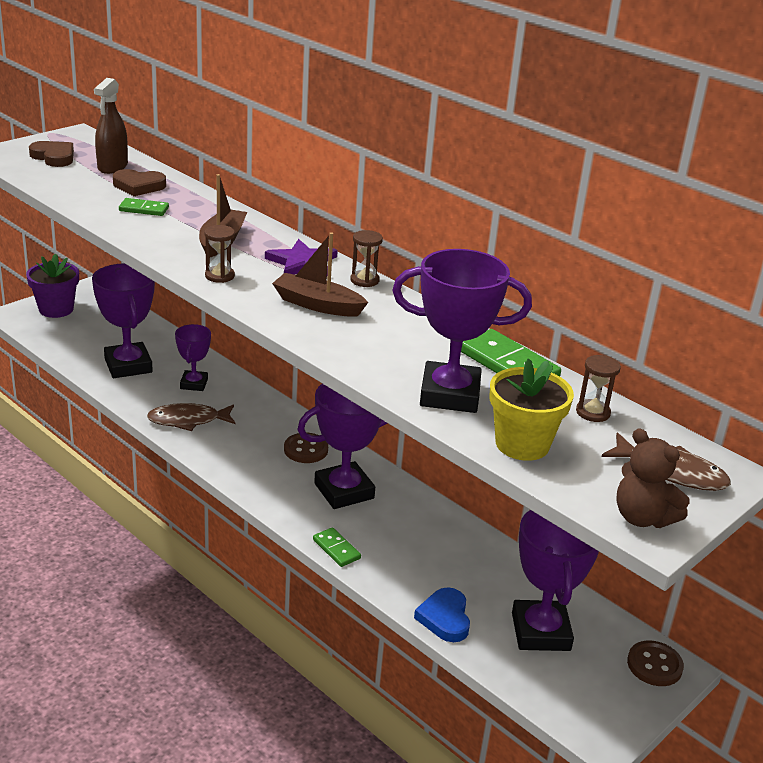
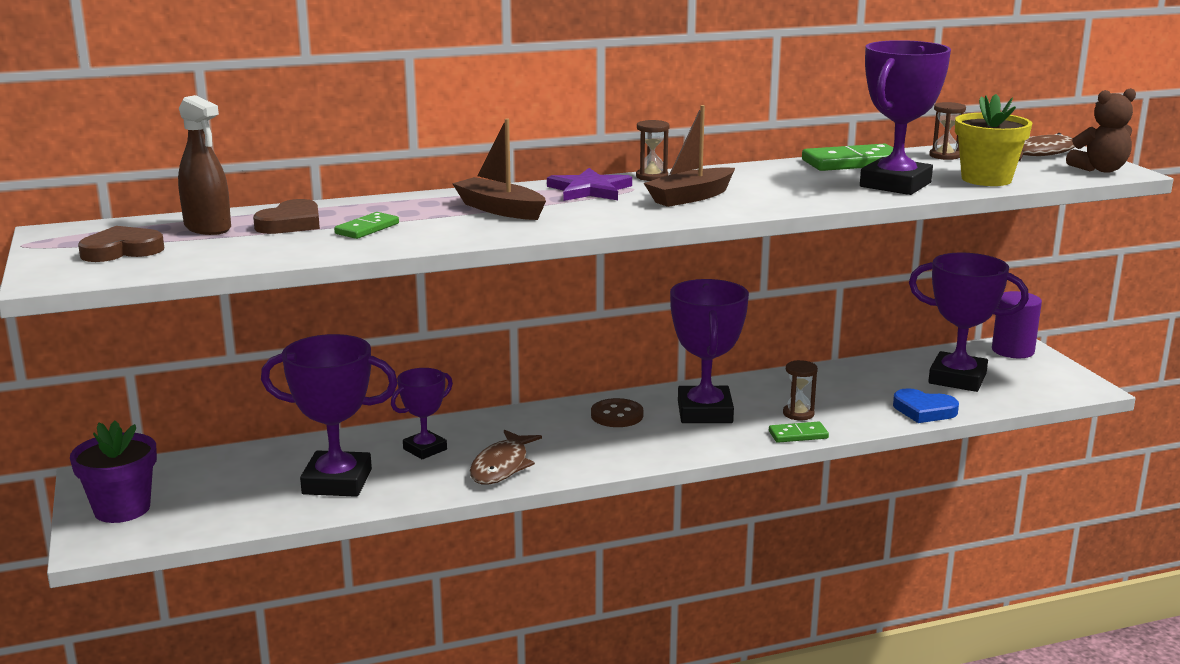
camera: 60 degrees left, 10 degrees down
purple trophy [175,324,211,391] -> purple trophy turned 75 degrees counterclockwise [391,368,453,459]
brown hourglass [204,225,235,283] -> brown hourglass moved to [783,360,818,420]
brown button [627,640,684,686] -> purple cylinder [992,291,1042,358]

